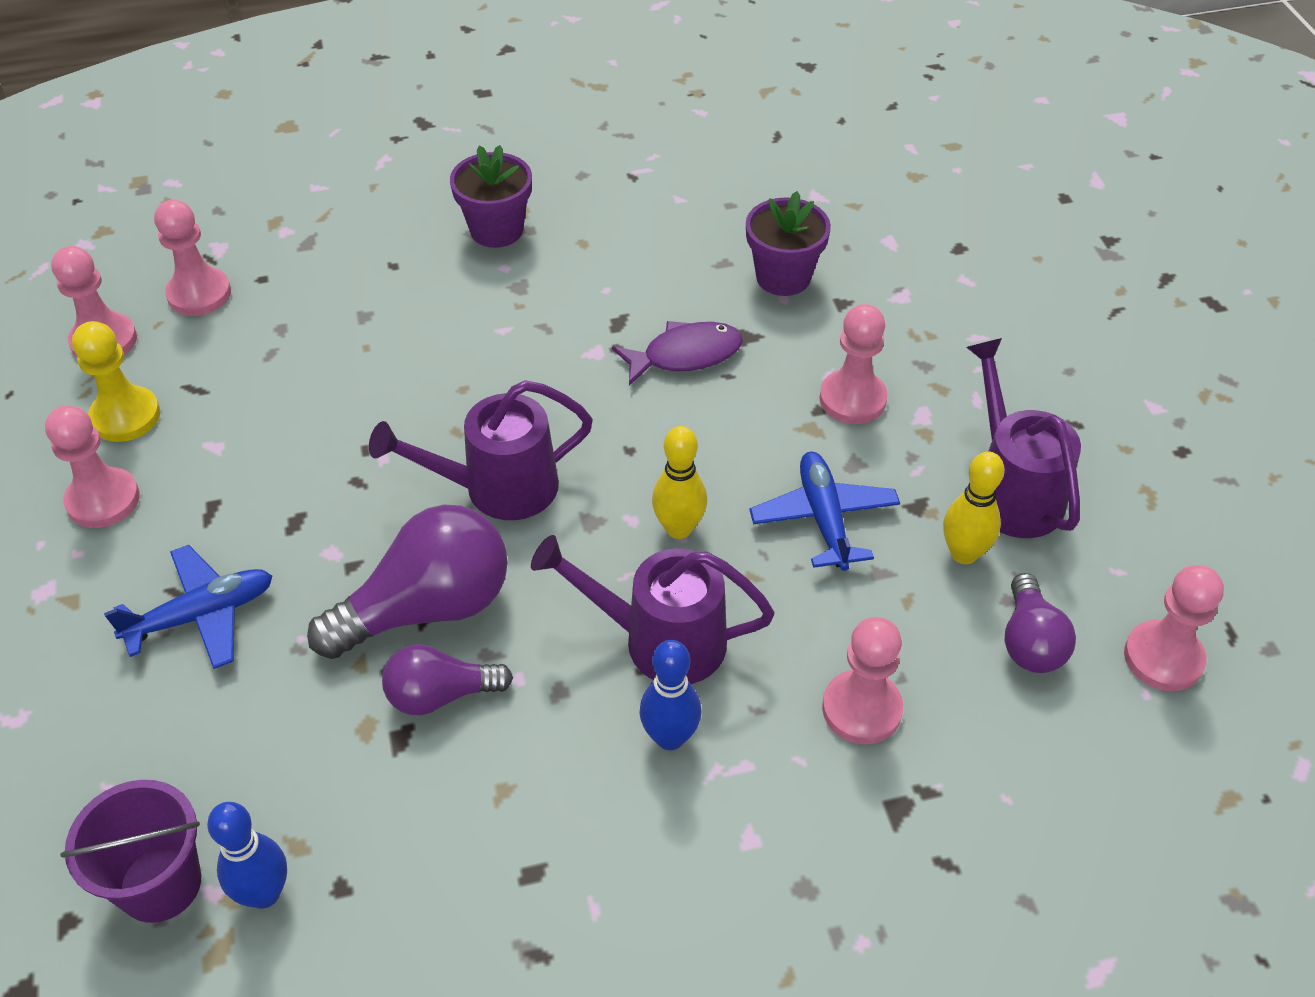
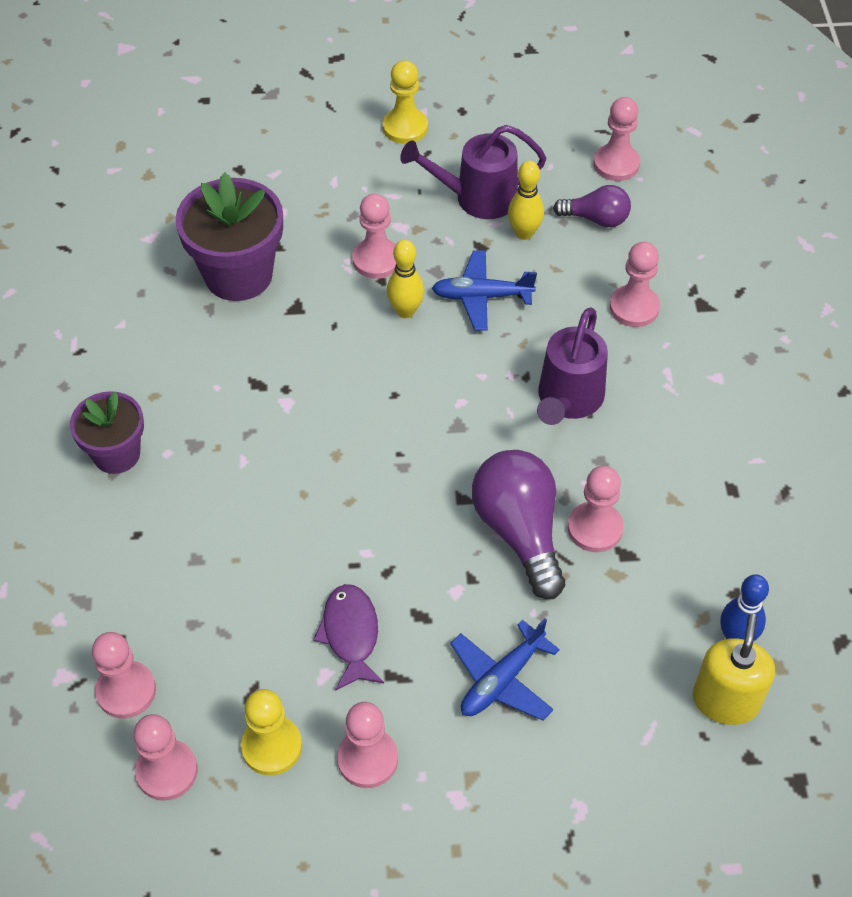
camera: 80 degrees left, 5 degrees up
purple bucket [60,780,201,923] -> yellow soap dispenser [693,614,775,725]
blue plane [104,545,272,669] -> blue plane turned 120 degrees counterclockwise [450,618,560,721]
purple watering can [369,380,593,520] -> none
purple light bulb [382,644,513,715] -> pink pawn [568,466,624,552]
purple fish [612,321,743,386] -> purple fish moved to [313,584,384,690]
blue bowling pin [639,640,702,750] -> none
yellow bowling pin [652,426,707,539] -> yellow bowling pin moved to [387,240,424,318]
purple flower pot [746,191,831,296] -> purple flower pot [175,172,283,301], size x1.58
none -> yellow pawn [383,60,428,144]

